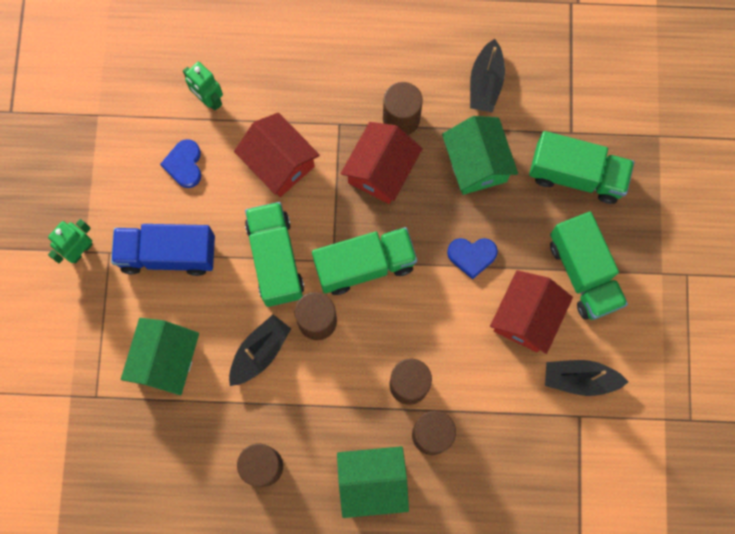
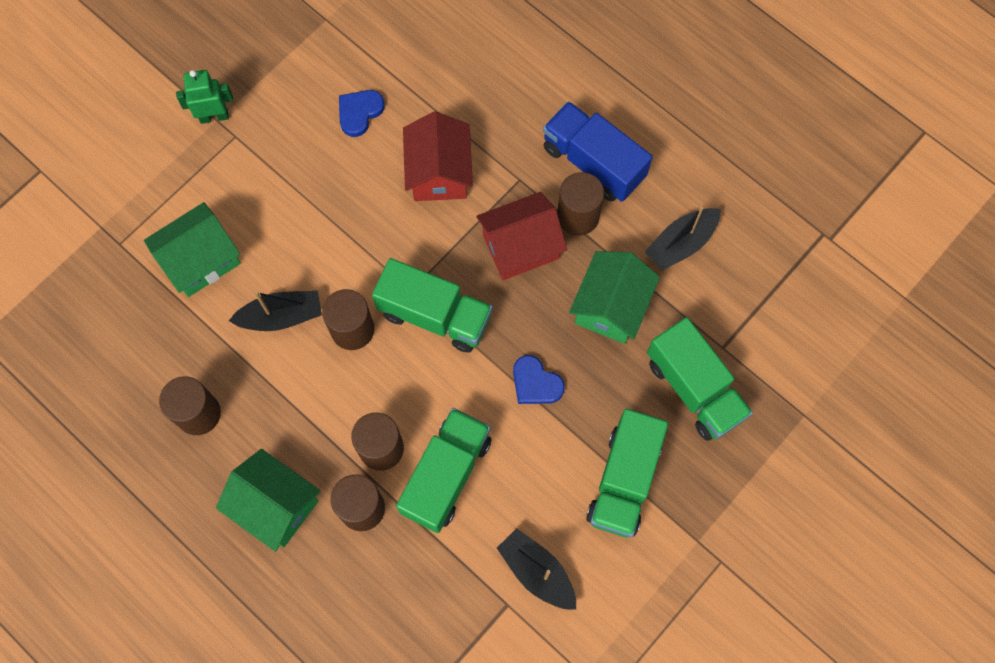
camera: 40 degrees right, 5 degrees down
blue truck [111,224,215,276] -> blue truck moved to [543,101,653,202]
green robot [183,62,223,111] -> none
green truck [245,202,304,307] -> green truck moved to [396,408,492,533]
red house [490,270,573,354] -> none

